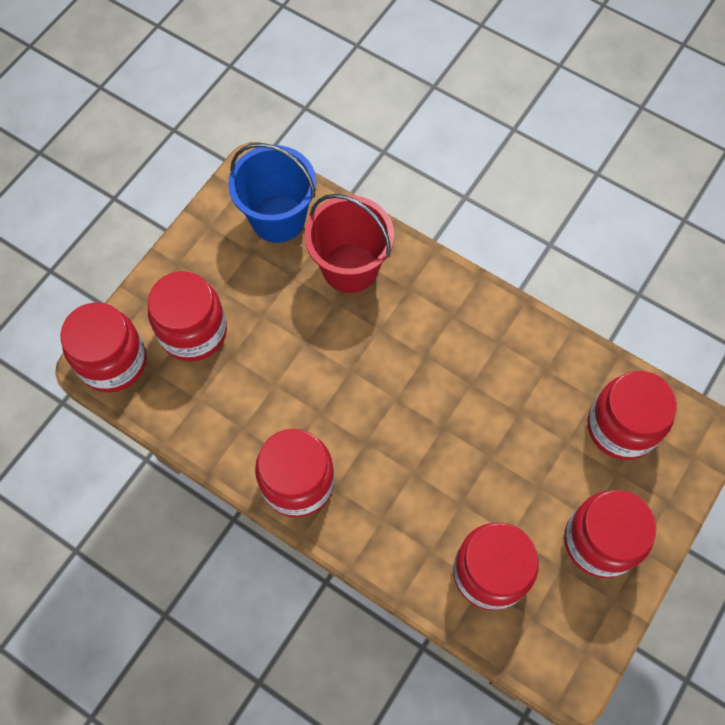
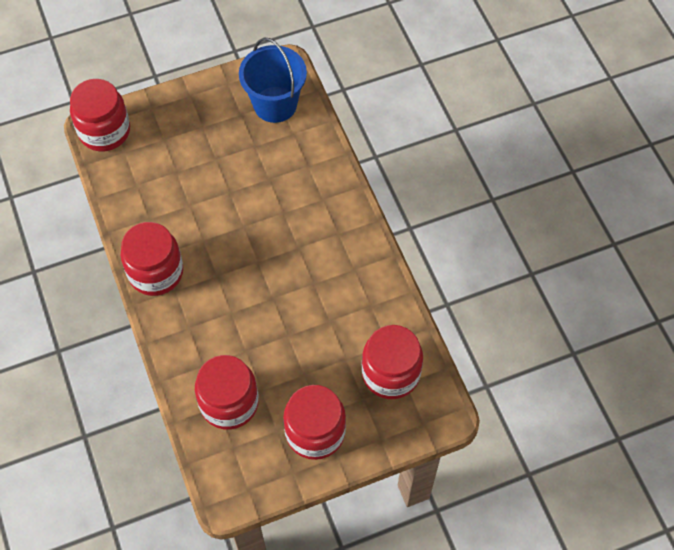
camera: 35 degrees right, 5 degrees down
red jar [148,271,227,362] -> none
red bucket [304,194,394,293] -> none

